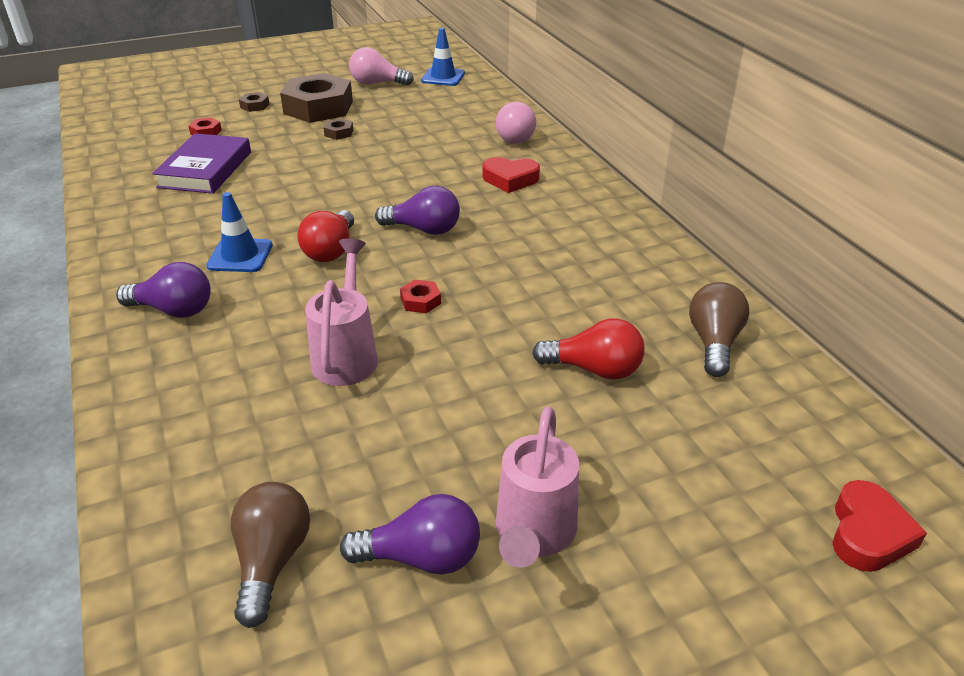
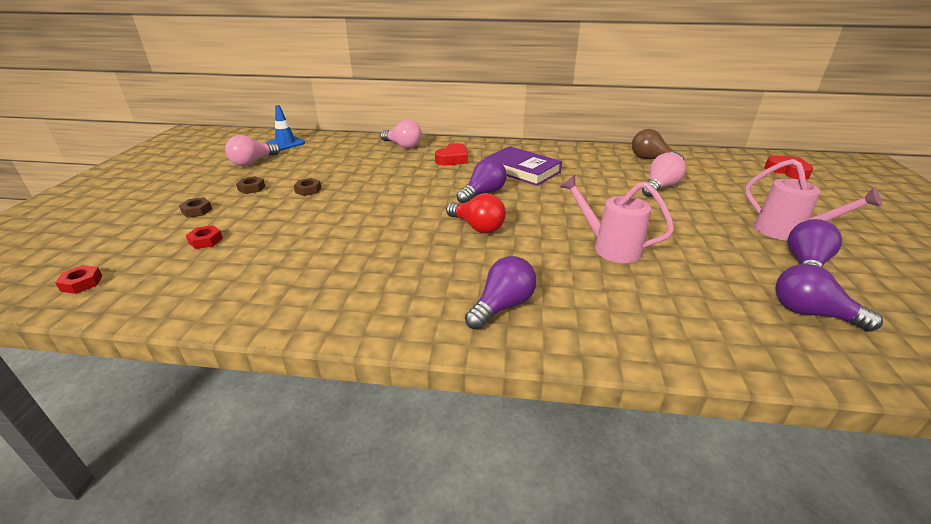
camera: 60 degrees left, 5 degrees down
purple book [152,133,251,194] -> purple book moved to [484,146,562,186]
blue traffic cone [207,192,273,272] -> none
brown light bulb [231,482,310,628] -> purple light bulb [775,264,883,332]
brown nut [280,73,353,123] -> brown nut [236,176,265,194], size x0.40
red nut [400,280,441,313] -> red nut moved to [55,265,102,294]
red light bulb [532,318,645,380] -> pink light bulb [642,152,686,197]

